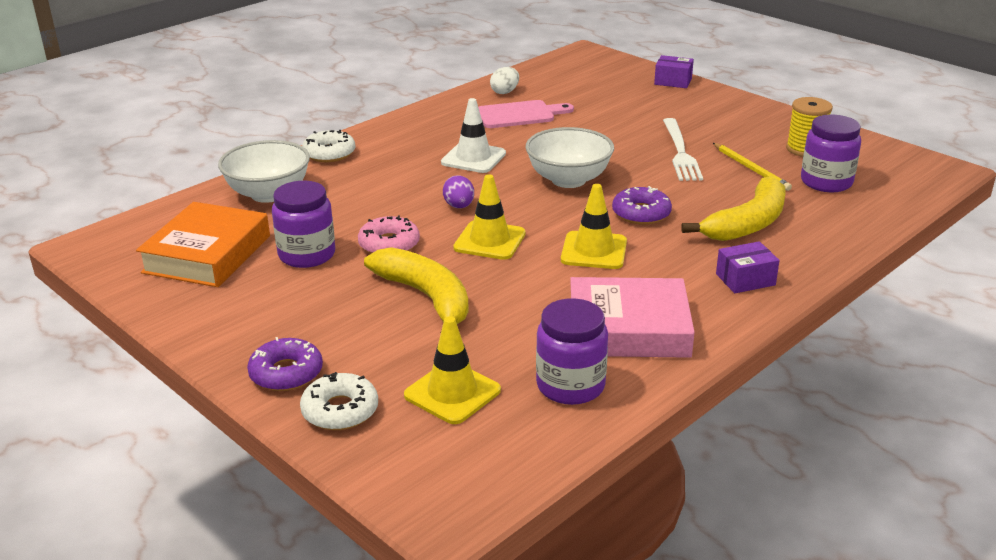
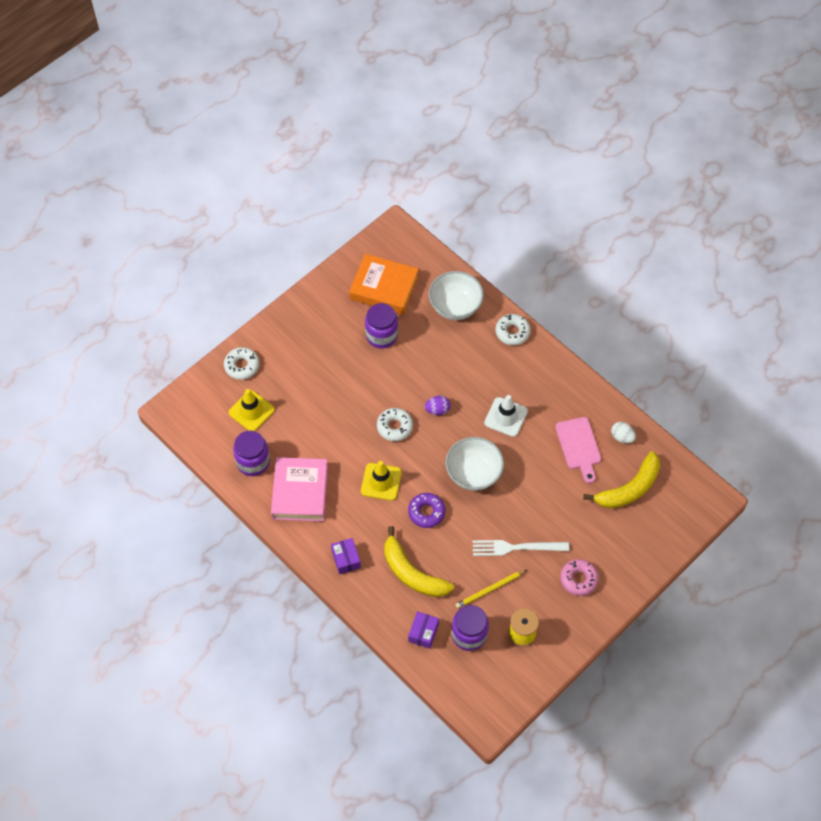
camera: 90 degrees right, 30 degrees up
purple donut [247,337,323,391] -> none
pink donut [358,216,420,254] -> pink donut moved to [560,559,599,596]
yellow banana [364,247,469,333] -> yellow banana moved to [583,451,660,508]
yellow traffic cone [453,174,526,260] -> white donut [377,408,413,441]
purple box [654,55,694,88] -> purple box moved to [408,611,439,649]

